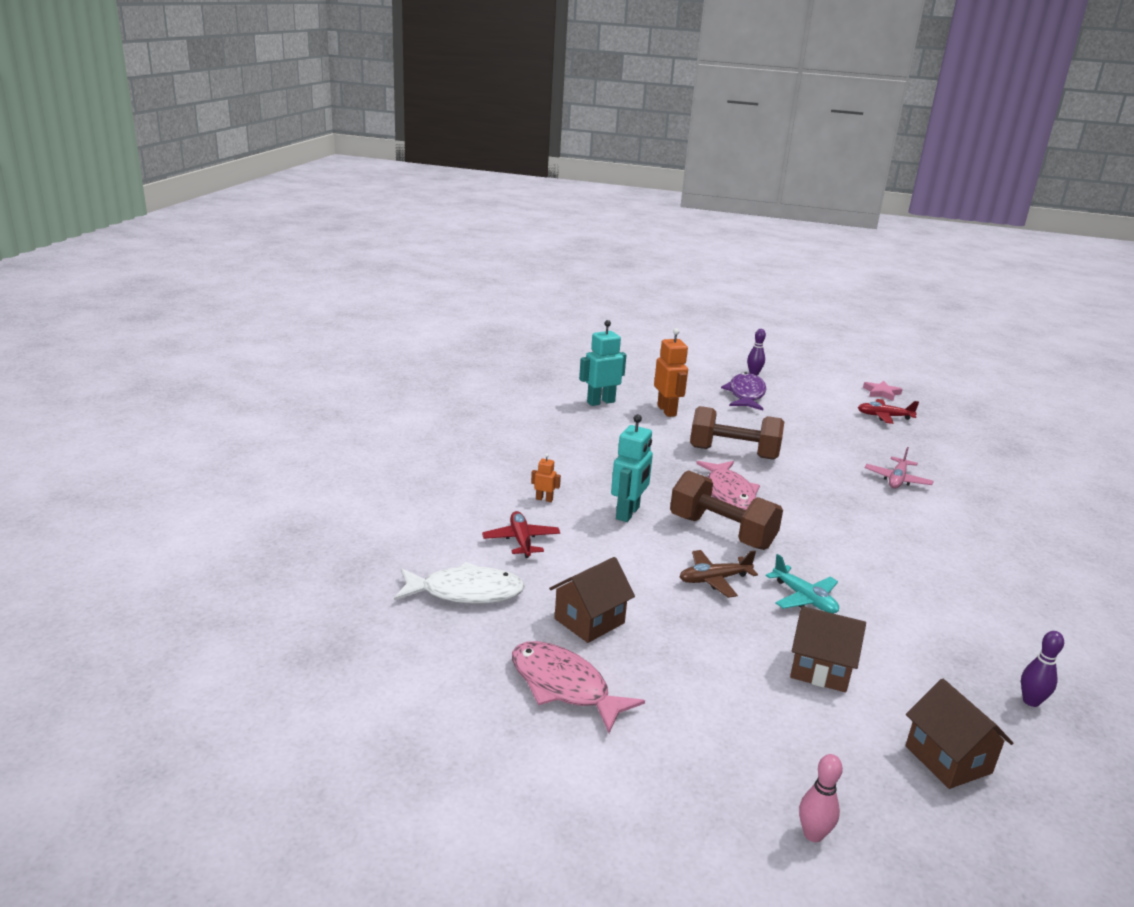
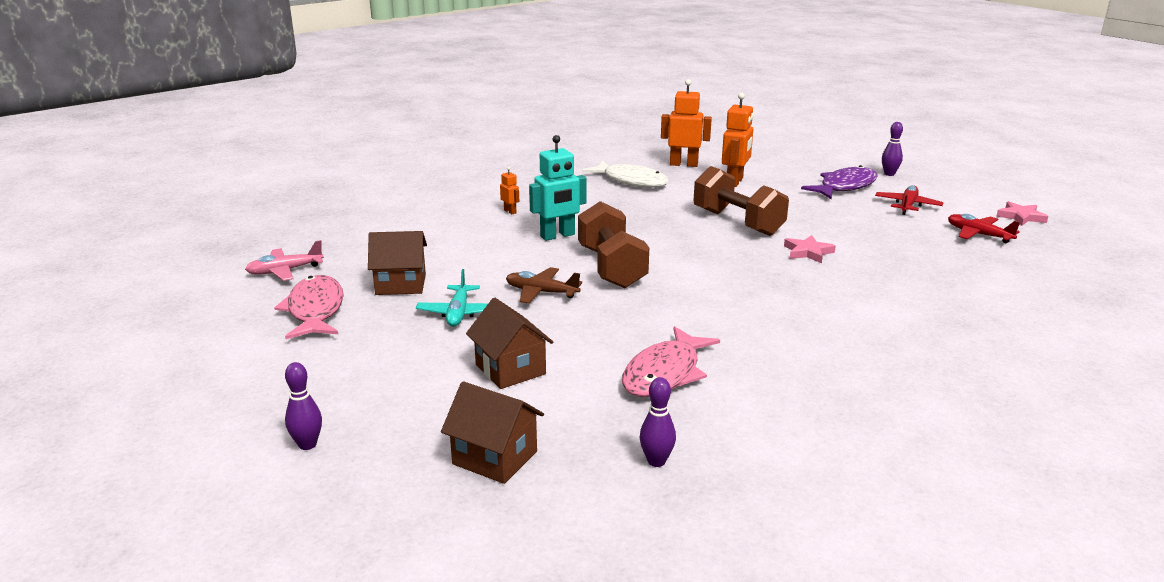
camera: 40 degrees right, 0 degrees up
white fish [394,562,525,603] -> white fish moved to [582,160,669,188]
red plane [482,511,560,558] -> red plane moved to [875,185,944,215]
turquoise robot [579,320,626,406] -> orange robot [661,79,712,167]
pink fish [696,461,760,510] -> pink fish moved to [622,326,720,397]
turquoise plane [766,554,839,614] -> turquoise plane moved to [416,269,488,327]
pink bowling pin [799,754,843,842] -> purple bowling pin [285,362,322,450]
pink plane [865,447,934,489] -> pink plane moved to [245,240,324,281]
brown house [906,679,1013,789] -> brown house turned 75 degrees counterclockwise [441,382,544,484]
none -> pink star [784,235,836,263]

